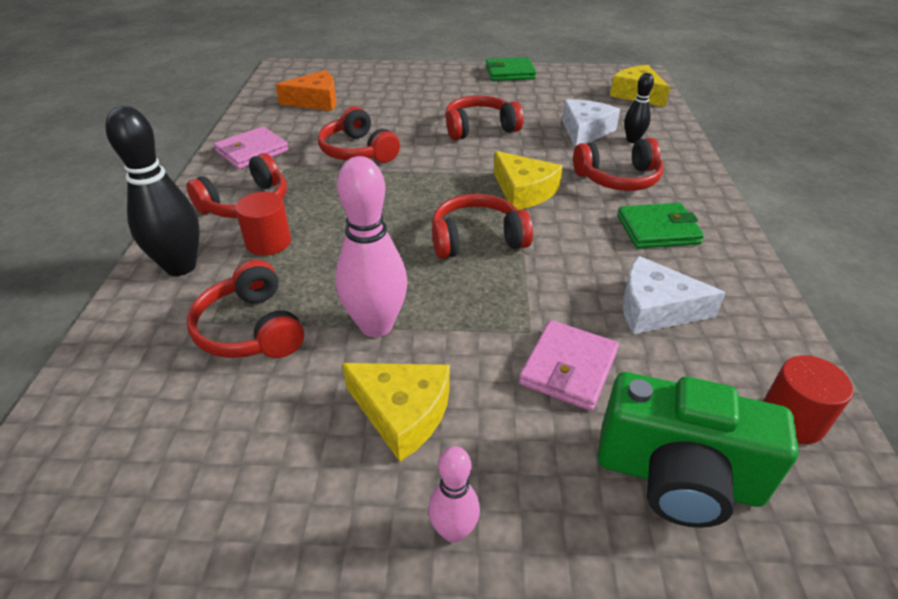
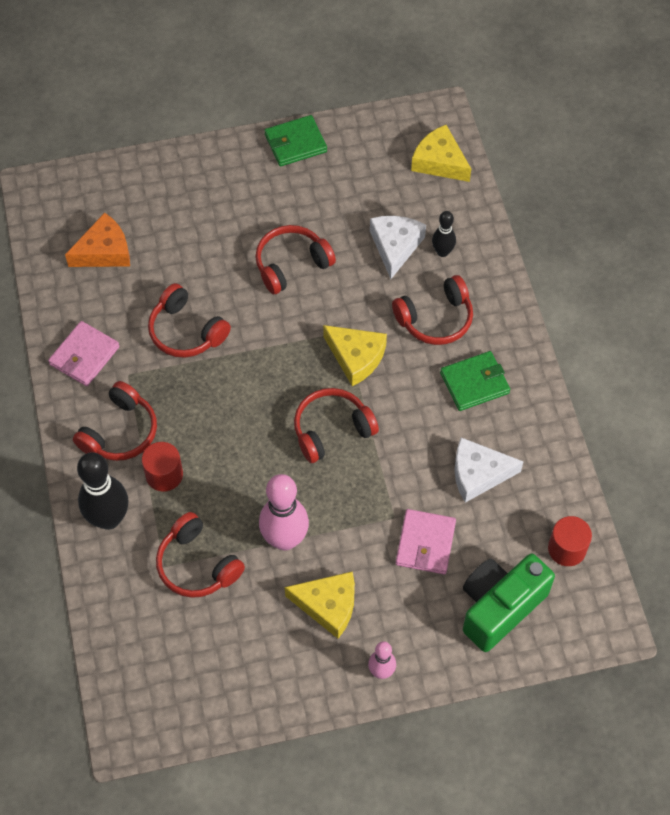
camera: 15 degrees left, 20 degrees up
green camera [598,372,799,528] -> green camera turned 135 degrees clockwise [463,554,555,652]

